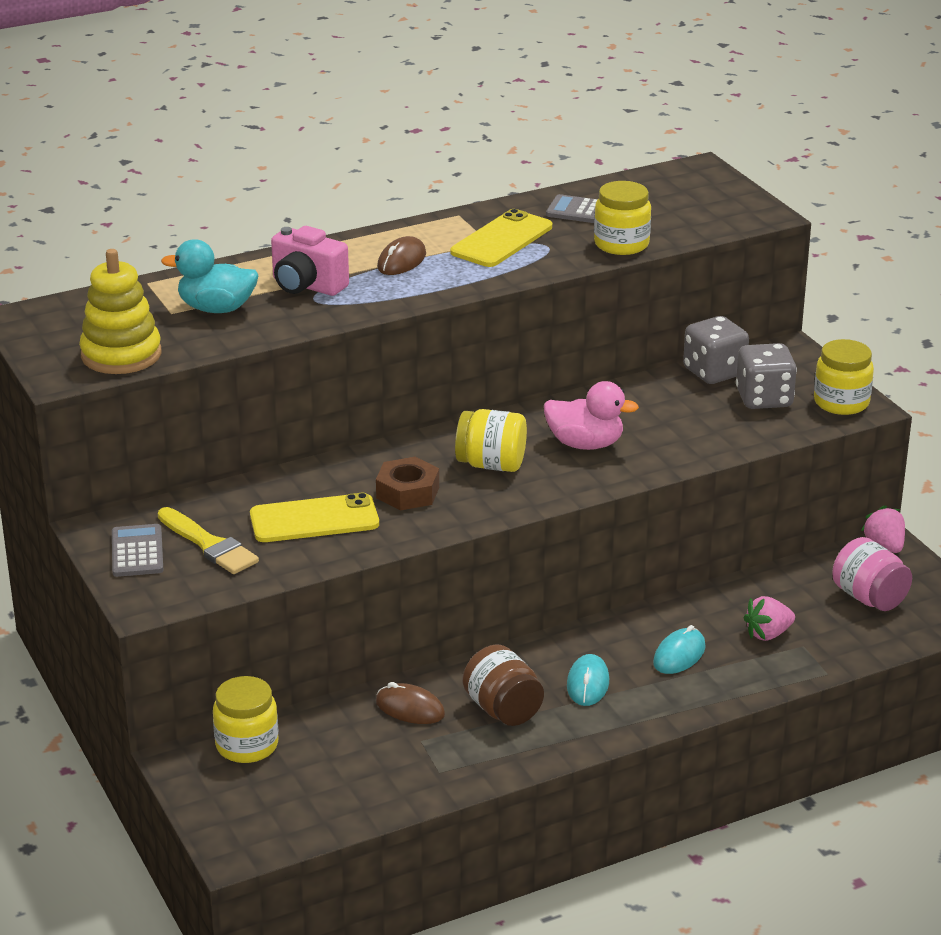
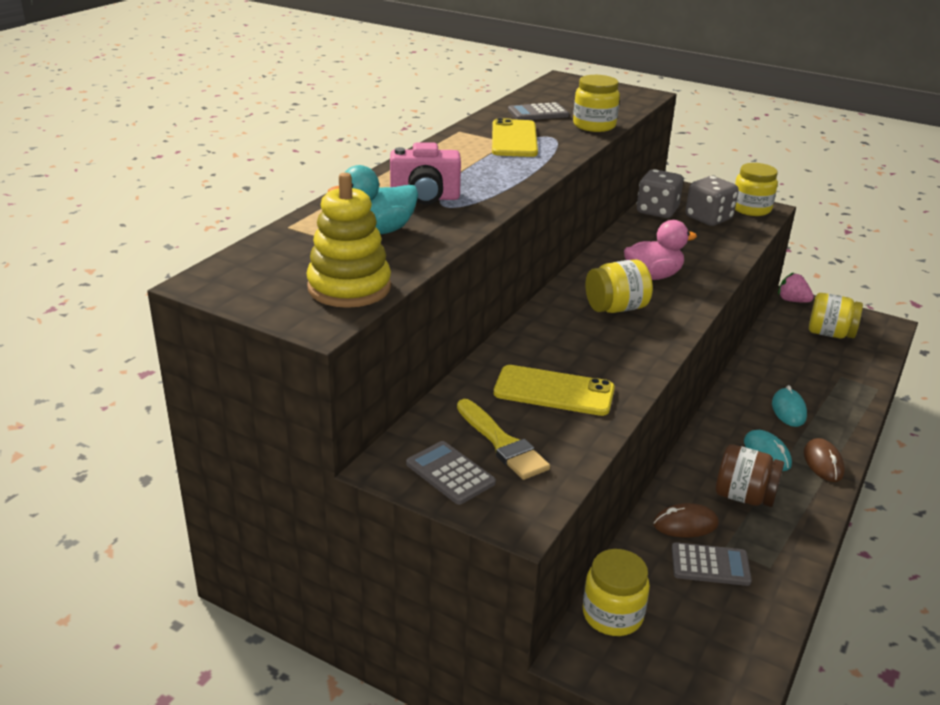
camera: 35 degrees left, 0 degrees up
yellow brush [158,507,259,574] -> yellow brush turned 45 degrees clockwise [457,399,550,480]
yellow phone [250,493,379,542] -> yellow phone turned 60 degrees clockwise [494,365,615,416]
brown nut [376,457,439,511] -> none
brown mouse [377,236,426,275] -> brown mouse moved to [804,438,845,482]
pink strawberry [744,596,795,641] -> none
pink jar [832,537,912,611] -> yellow jar [809,293,863,338]
none -> grey calculator [672,542,752,586]

